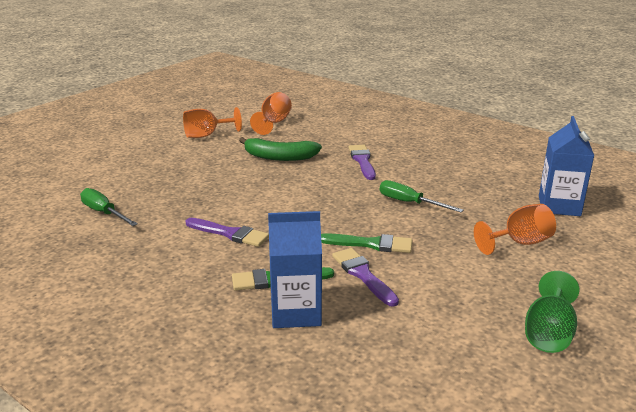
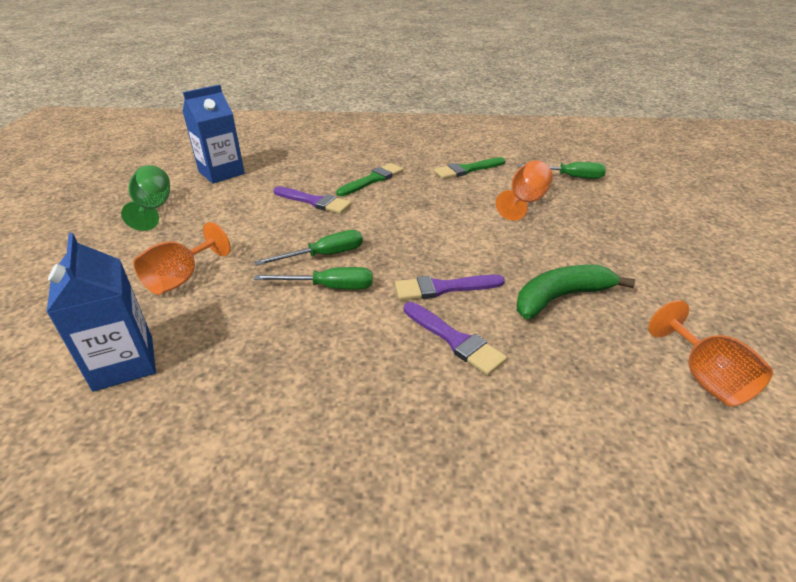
camera: 145 degrees right, 10 degrees up
orange goblet [183,107,242,138] -> orange goblet moved to [496,160,553,221]
purple brush [185,218,269,247] -> purple brush moved to [395,275,505,300]
blue carton [268,211,322,328] -> blue carton moved to [183,85,245,184]
green brush [321,233,412,253] -> green brush moved to [434,157,505,179]
none -> green screwdriver [255,230,363,266]

